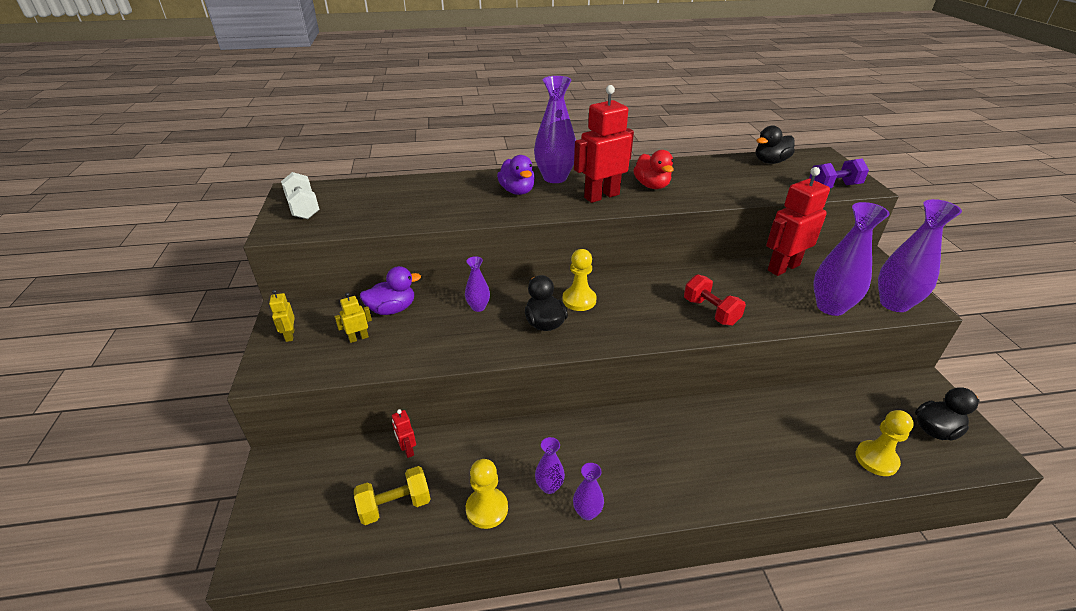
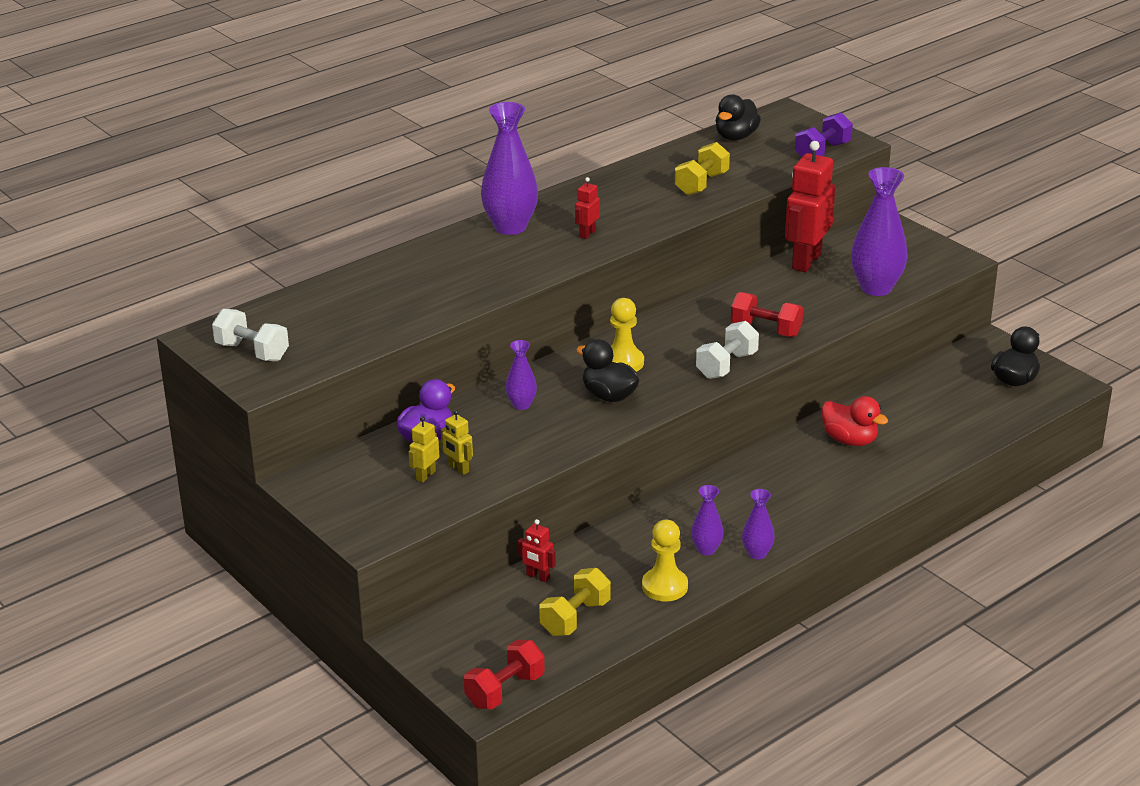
camera: 30 degrees left, 5 degrees down
yellow robot [269,290,295,342] -> yellow robot moved to [441,410,473,475]
purple duck [497,155,535,195] -> none
red robot [574,85,634,203] -> red robot [575,177,600,239], size x0.45
red duck [633,150,674,189] -> red duck moved to [822,396,888,446]
yellow pawn [856,410,914,476] -> none
purple vase [878,199,962,312] -> none
none -> red dumbbell [464,640,545,710]
none -> yellow dumbbell [675,142,730,195]
none -> white dumbbell [696,321,759,379]

